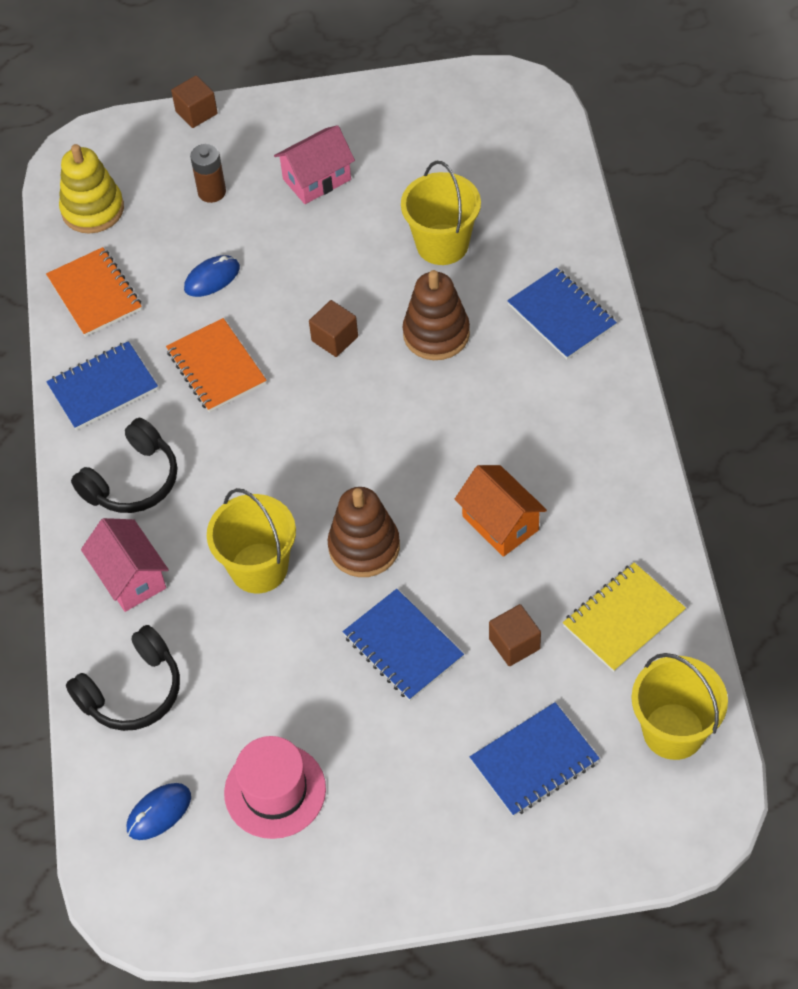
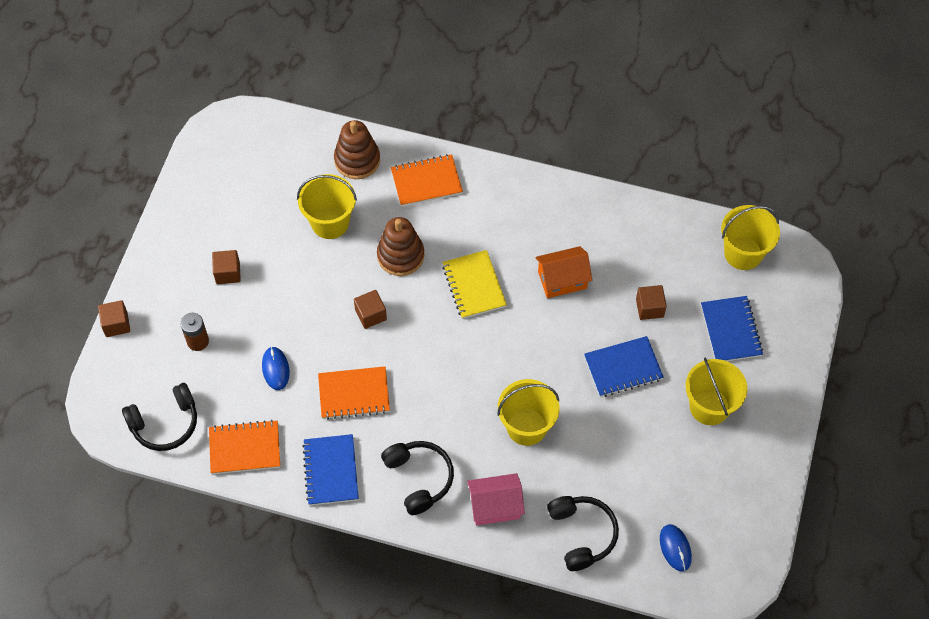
camera: 70 degrees left, 5 degrees up
yellow stacking toy [59,144,124,234] -> black headphones [122,383,197,451]
pink hat [224,736,326,839] -> none
pink house [274,125,355,204] -> brown cube [212,250,241,284]
brown stacking toy [328,487,400,577] -> brown stacking toy moved to [334,120,380,179]
blue notebook [507,268,617,360] -> orange notebook [391,154,463,207]
yellow notebook [563,562,686,672] -> yellow notebook moved to [442,250,507,319]
none -> yellow bucket [686,358,747,425]

